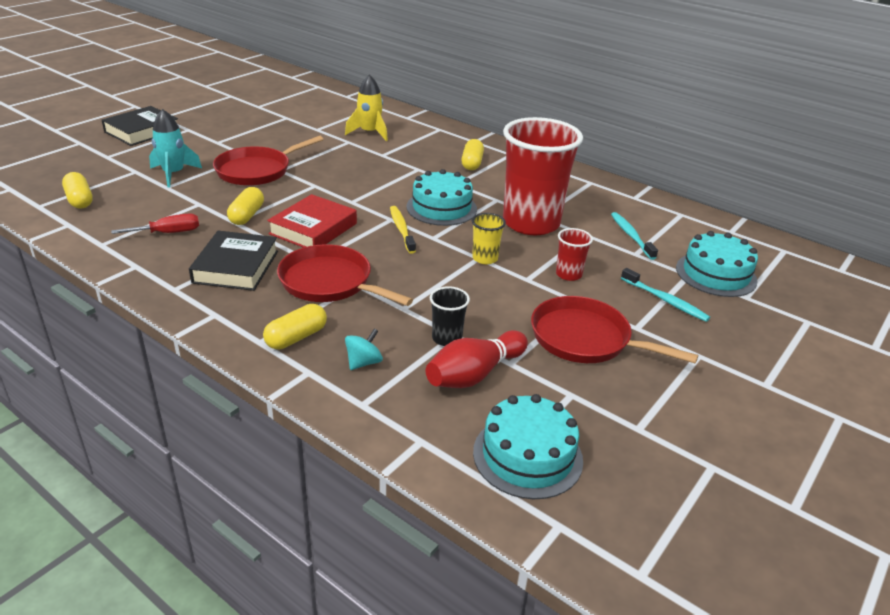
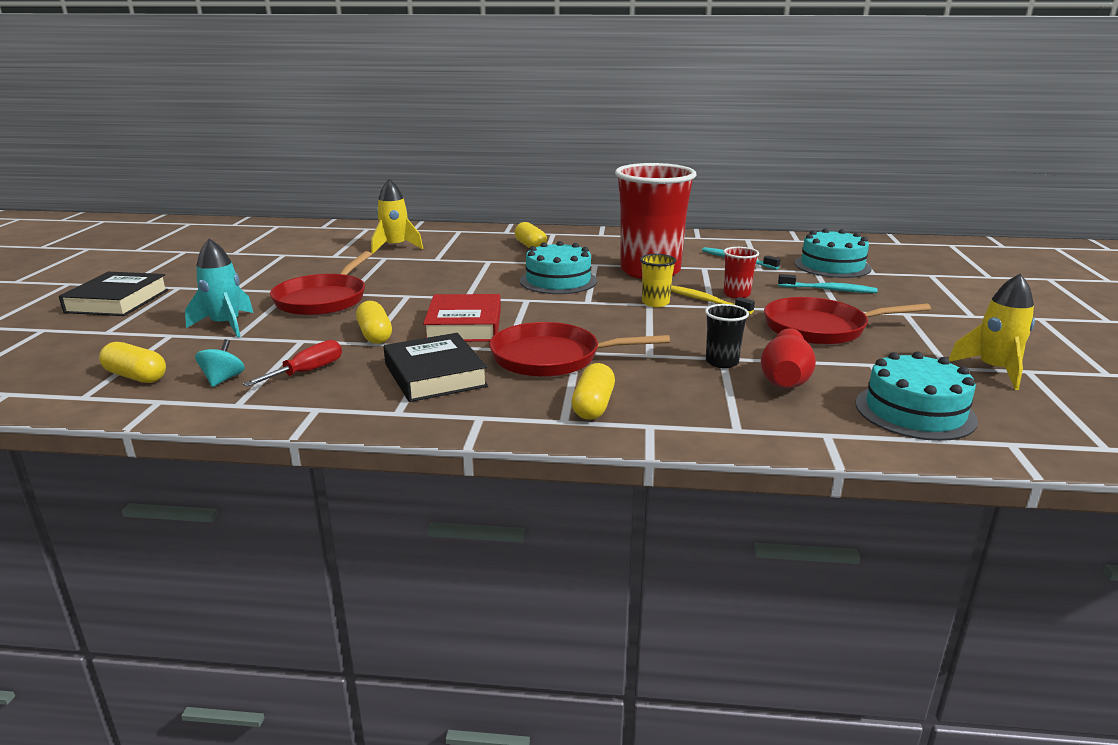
camera: 30 degrees left, 10 degrees down
turquoise spinning top [345,328,383,370] -> turquoise spinning top moved to [195,339,245,387]
yellow toothbrush [390,206,416,254] -> yellow toothbrush moved to [671,285,755,314]
none -> yellow rocket [949,274,1035,390]

